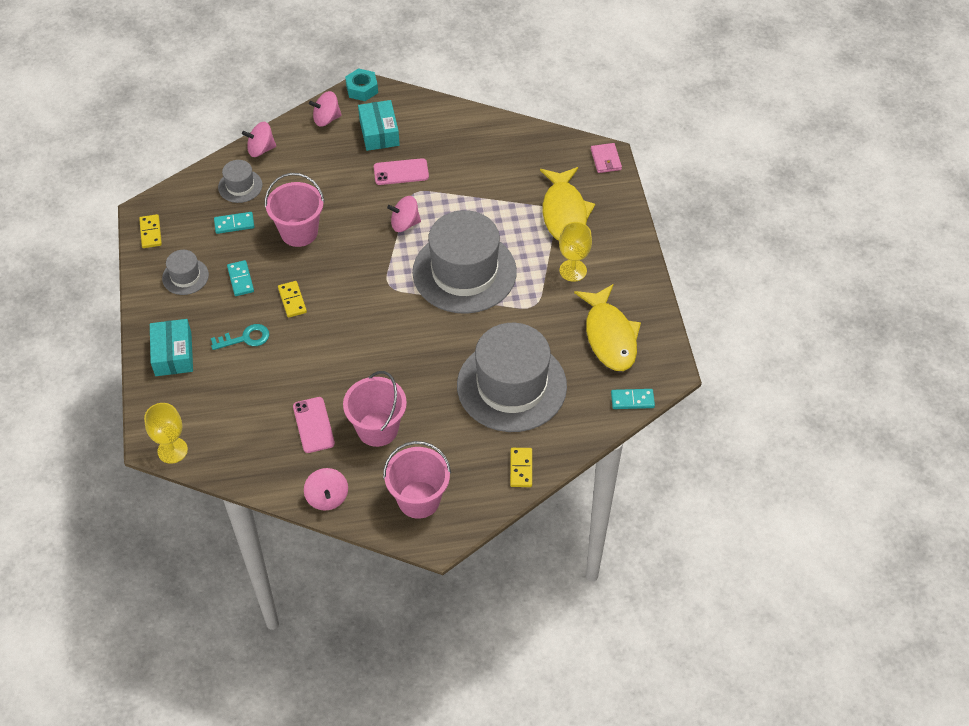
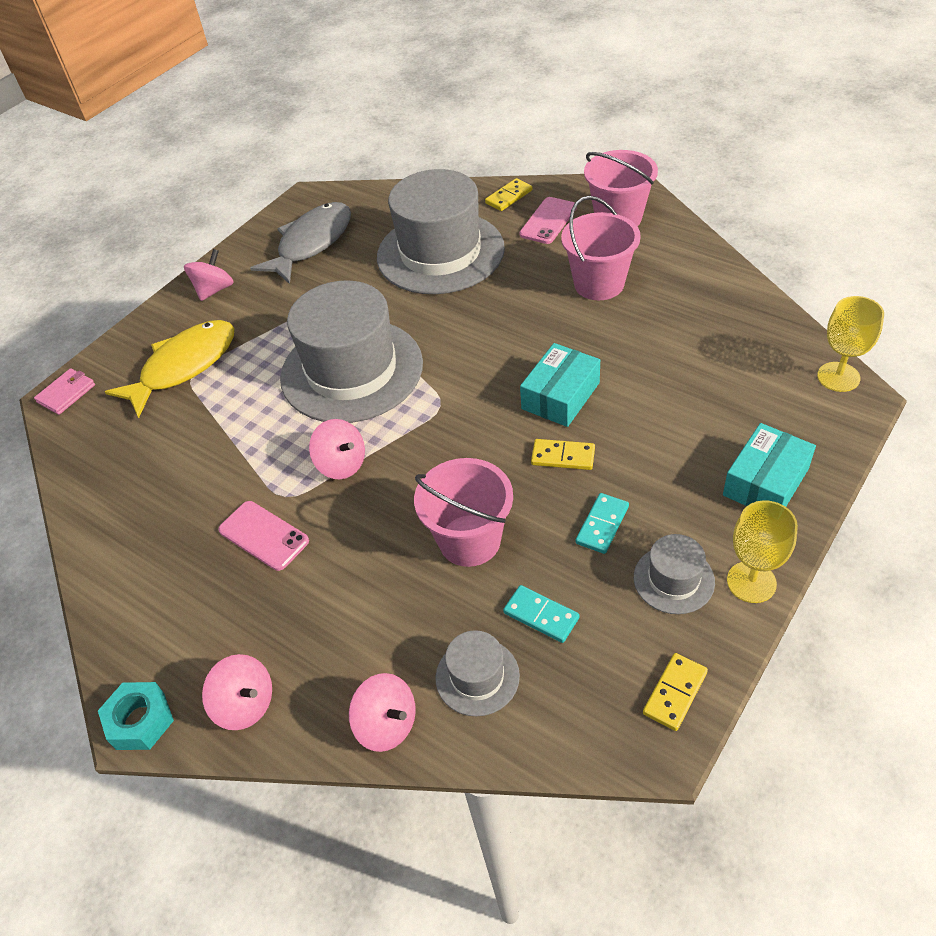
camera: 130 degrees left, 5 degrees down
turquoise key [211,324,269,350] -> none
yellow domino [278,281,307,318] -> yellow domino turned 75 degrees clockwise [531,439,595,470]
pink phone [293,397,335,453] -> pink phone moved to [519,197,577,244]
pink spinning top [304,468,348,511] -> pink spinning top moved to [184,249,234,301]
turquoise box [358,100,400,151] -> turquoise box moved to [520,343,600,427]
yellow goblet [559,222,592,282] -> yellow goblet moved to [727,500,798,603]
yellow fish [574,284,641,371] -> grey fish [250,202,351,284]
turquoise domino [611,389,655,409] -> none

